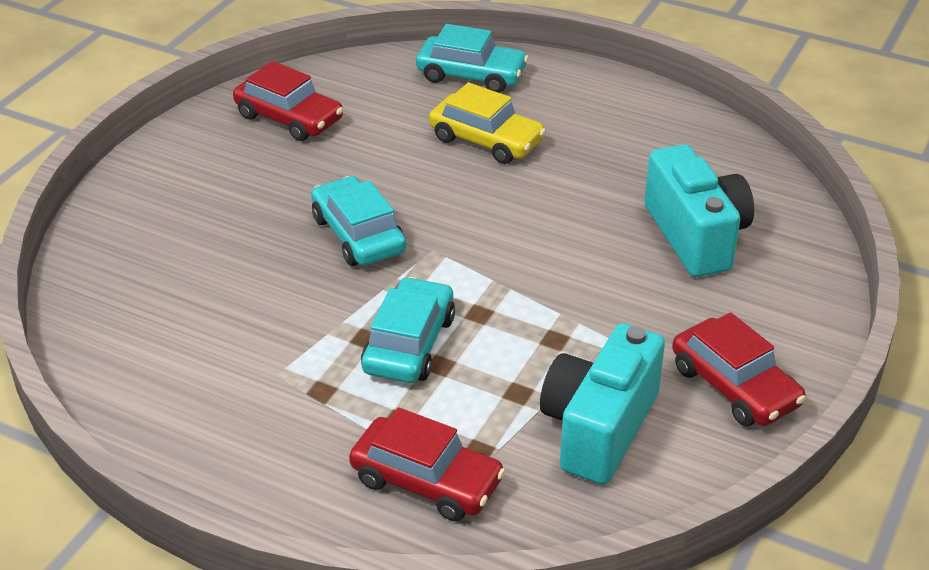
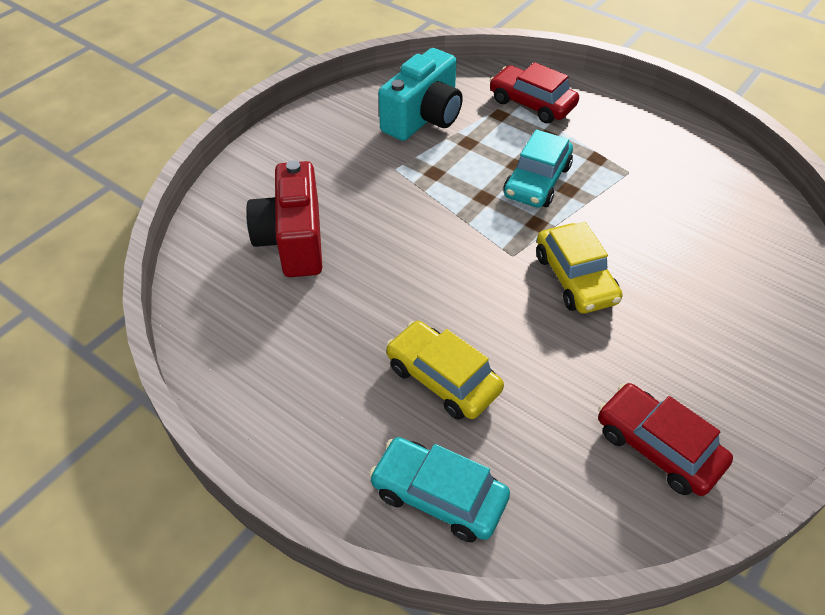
camera: 170 degrees left, 10 degrees up
turquoise car [311,176,406,266] -> yellow car [536,222,623,314]
turquoise camera [645,144,754,277] -> red camera [246,160,322,277]
red car [672,312,806,426] -> none

